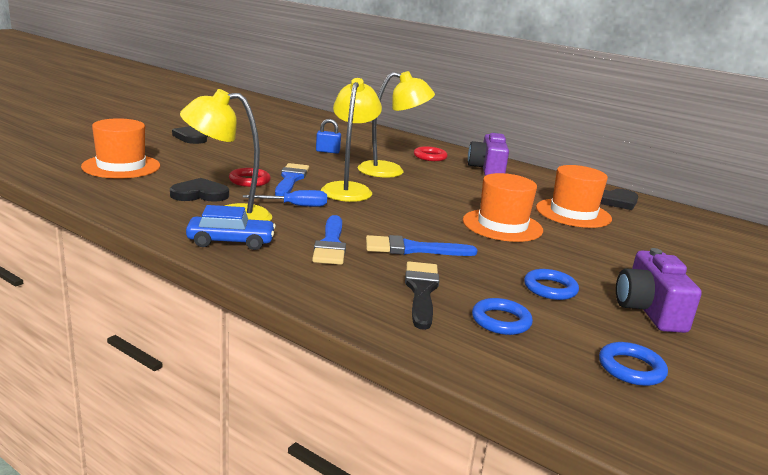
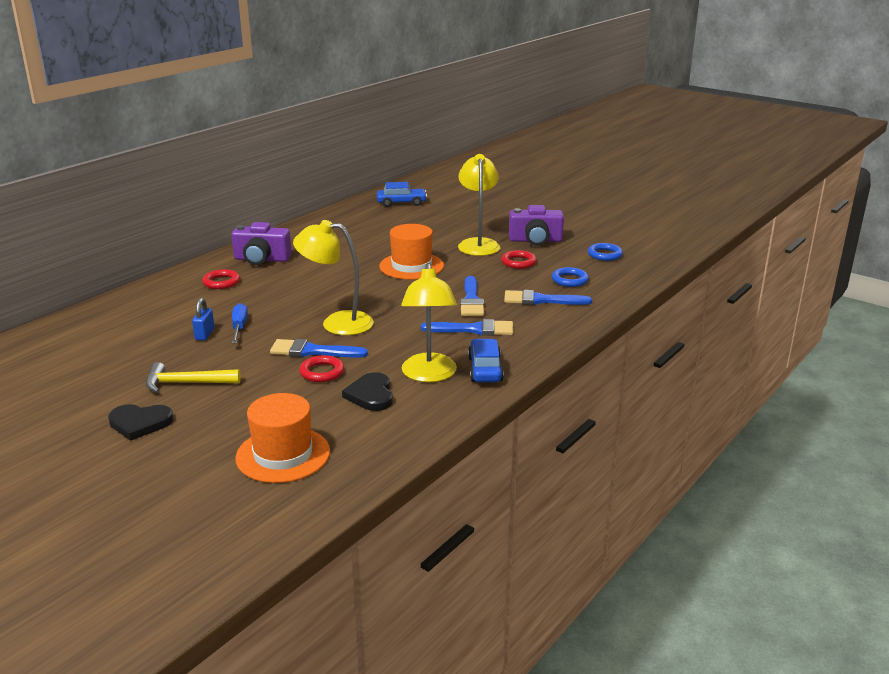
camera: 85 degrees left, 5 degrees up
blue screwdriver [243,190,327,207] -> blue screwdriver moved to [232,303,248,344]
yellow lamp [358,71,435,178] -> yellow lamp moved to [458,154,500,256]
black brush [405,261,439,330] -> blue brush [504,290,592,305]
blue ring [524,269,579,300] -> red ring [501,250,537,269]
orange hat [536,165,612,228] -> none
black heart [600,189,638,210] -> none
none -> yellow hammer [146,362,241,393]
none -> blue car [377,182,427,207]

